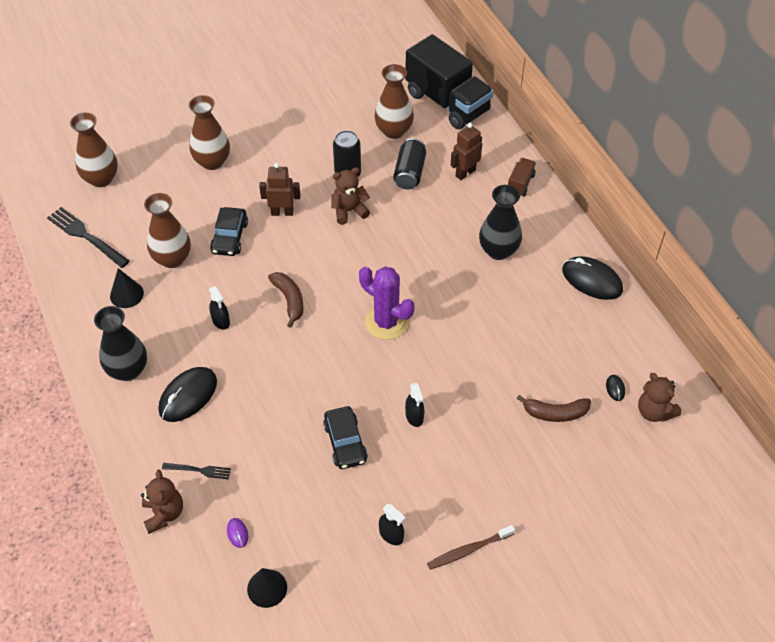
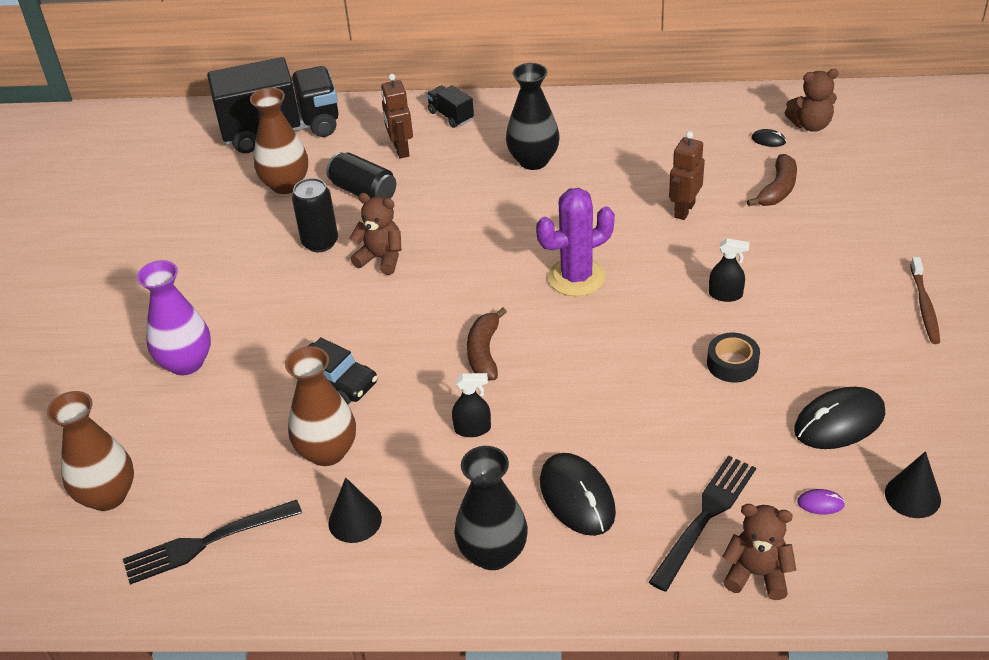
camera: 60 degrees left, 10 degrees down
black fork [162,463,231,479] -> black fork [649,455,756,592], size x1.82
brown vase [188,95,230,170] -> purple vase [137,260,211,375]
brown robot [259,163,300,216] -> brown robot moved to [669,131,705,220]
brown banana [268,272,304,328] -> brown banana turned 90 degrees counterclockwise [467,308,507,380]
black car [323,406,368,469] -> black tape [707,333,760,383]
brown teddy bear [331,167,370,225] -> brown teddy bear turned 105 degrees clockwise [349,193,401,275]
black spray bottle [379,504,406,545] -> none
brown truck [508,158,536,197] -> black truck [426,85,474,128]
black mouse [562,256,623,300] -> black mouse moved to [794,387,885,449]

